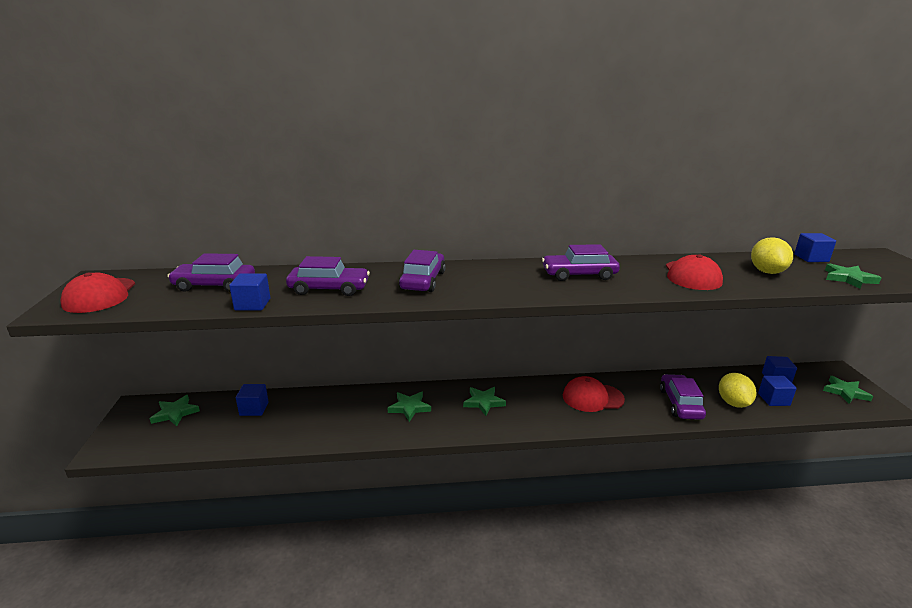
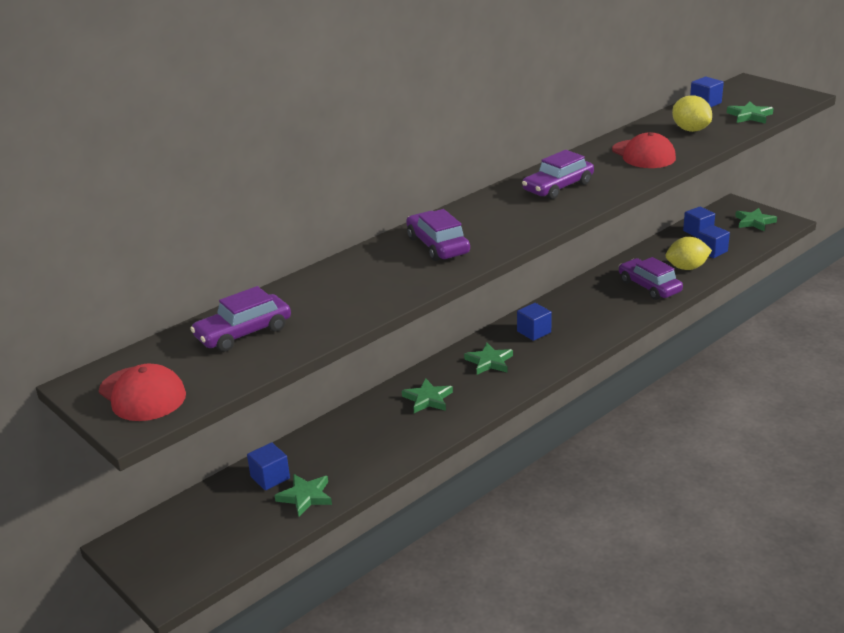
camera: 35 degrees left, 5 degrees up
green star [150,395,200,427] -> green star moved to [275,474,332,517]
blue cube [229,274,270,310] -> blue cube moved to [517,303,552,341]
purple car [286,256,370,296] -> none
red cap [563,376,625,412] -> none
yellow lemon [719,373,757,408] -> yellow lemon turned 60 degrees counterclockwise [665,237,712,270]

